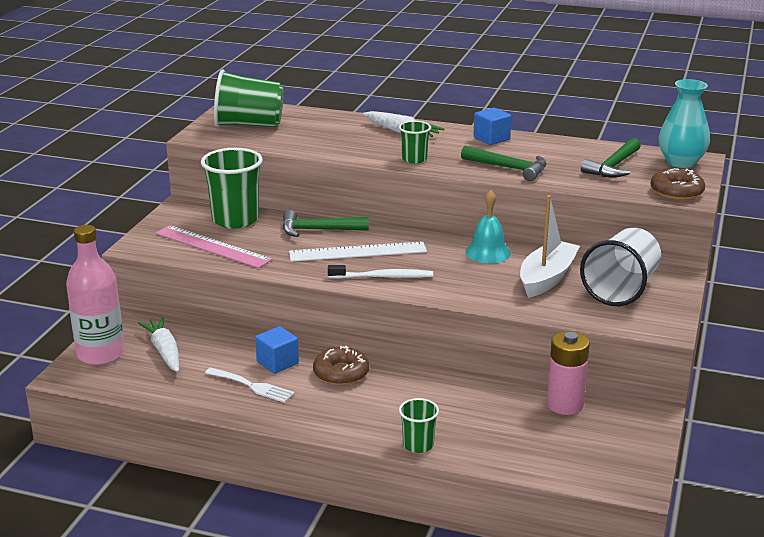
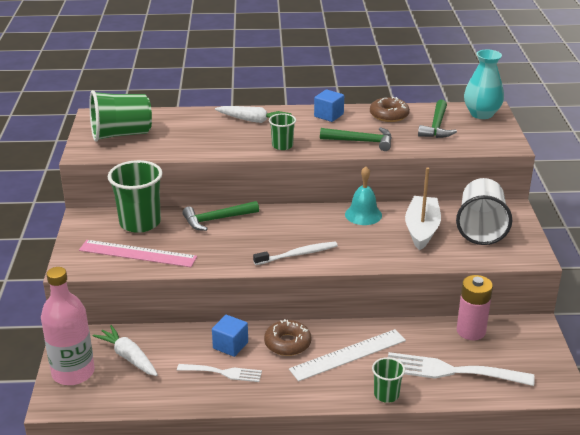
camera: 20 degrees left, 5 degrees up
white ruler [289,242,427,262] -> white ruler moved to [289,329,406,381]
brown donut [650,168,705,200] -> brown donut moved to [370,97,410,122]
none -> white fork [388,352,535,386]

